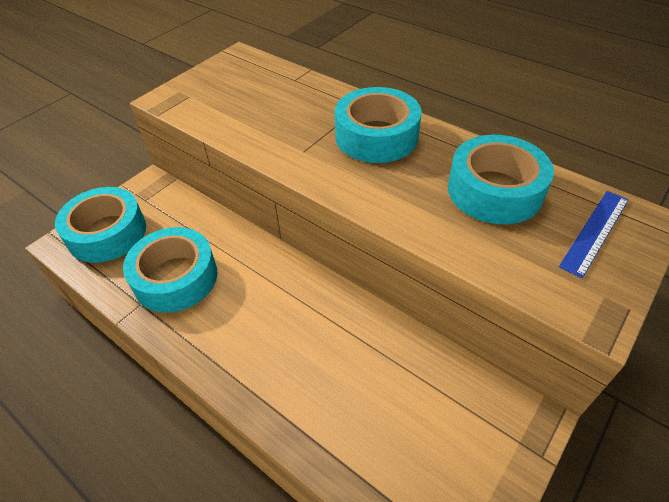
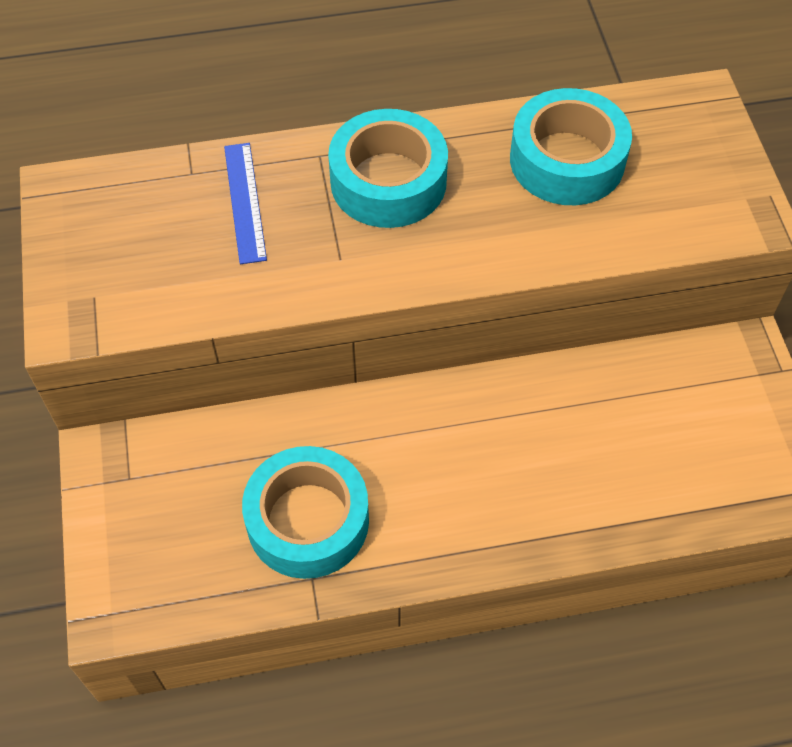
camera: 50 degrees left, 10 degrees up
turquoise tape [55,187,146,263] -> none
blue ruler [559,191,629,278] -> blue ruler moved to [224,143,267,264]

